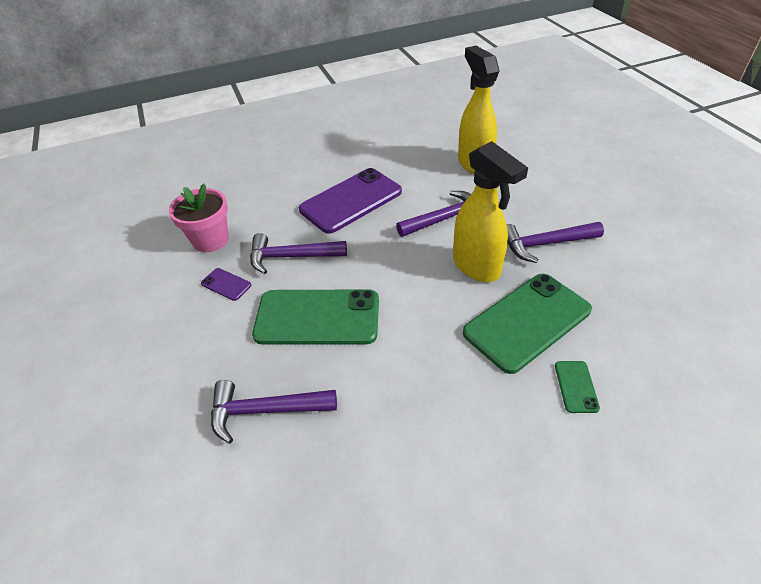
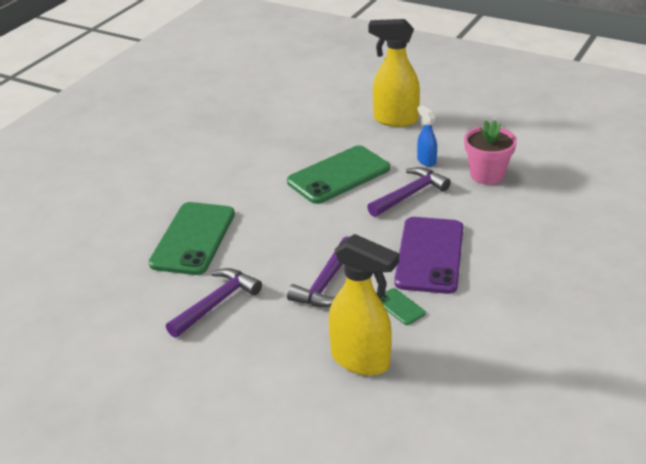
camera: 140 degrees right, 10 degrees down
purple phone [201,268,251,301] -> blue spray bottle [417,105,437,167]
purple hammer [211,380,337,444] -> none
yellow spray bottle [453,141,528,282] -> yellow spray bottle moved to [368,19,420,127]
green phone [555,361,600,413] -> green phone moved to [378,288,426,325]

